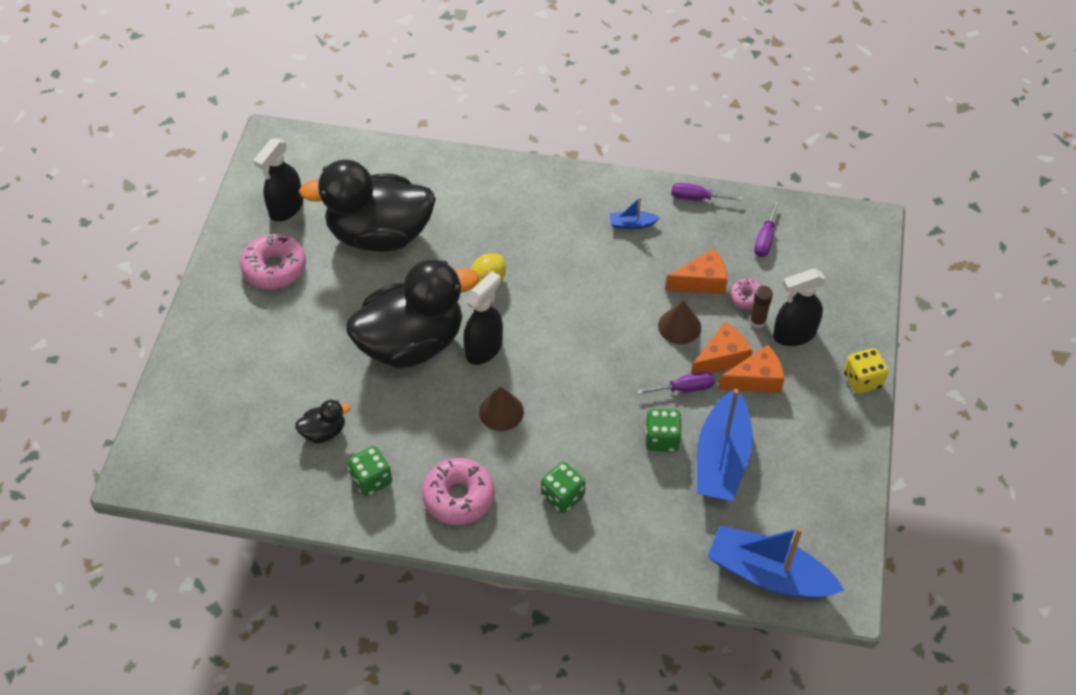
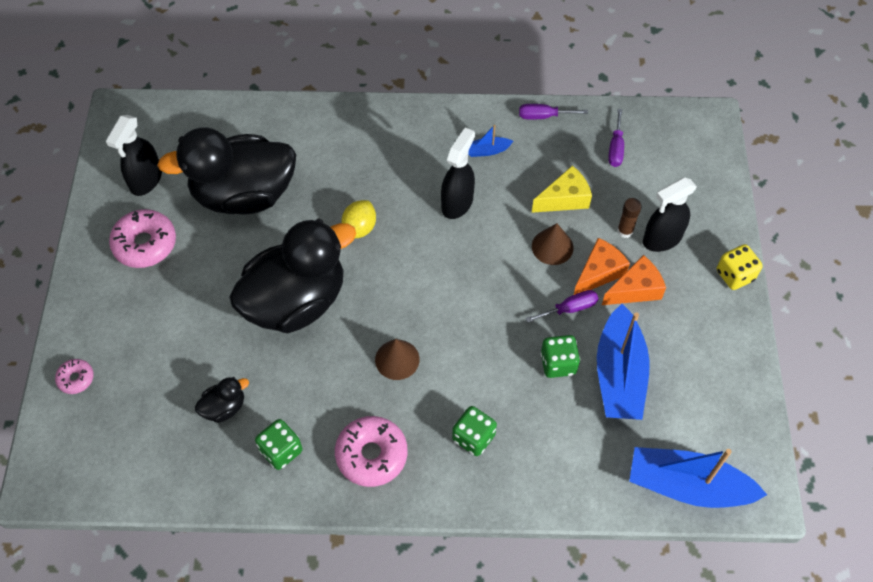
camera: 10 degrees left, 5 degrees up
black spray bottle [463,271,503,365] -> black spray bottle moved to [441,128,475,219]
orange cheese [665,248,728,294] -> yellow cheese [532,165,592,213]
pink donut [730,279,762,309] -> pink donut moved to [55,359,94,394]

